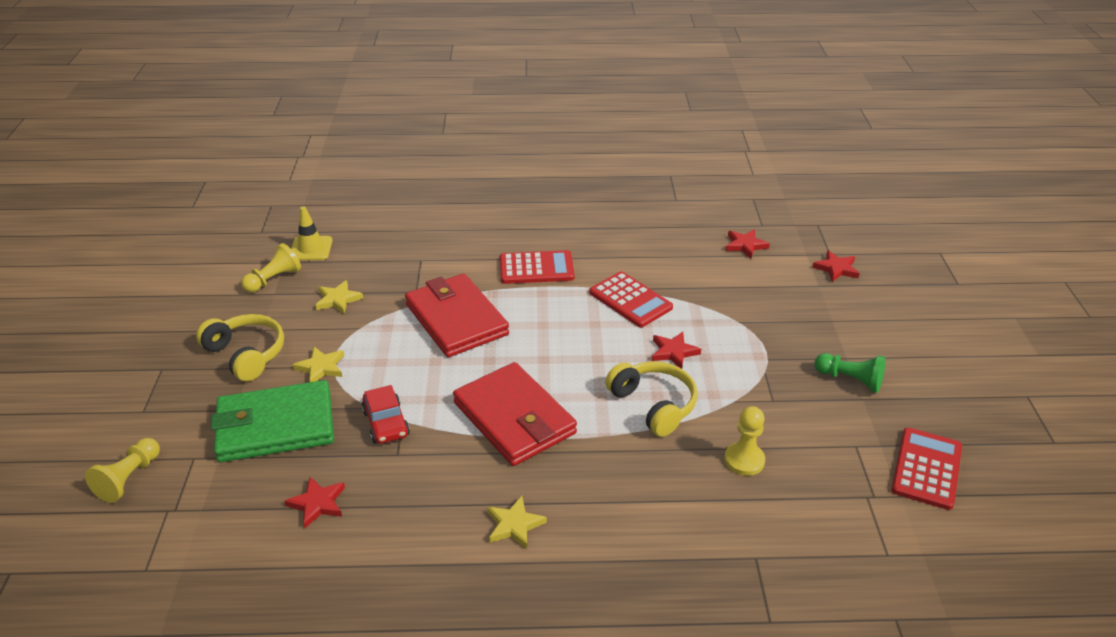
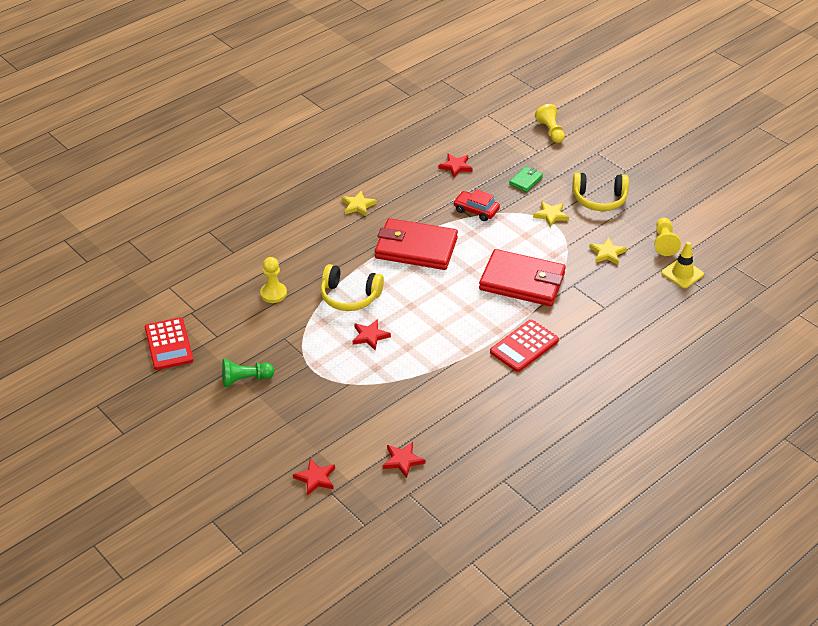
camera: 140 degrees right, 5 degrees up
green wallet [211,380,334,462] -> green wallet [509,166,543,192], size x0.43
red calculator [589,271,673,327] -> none

